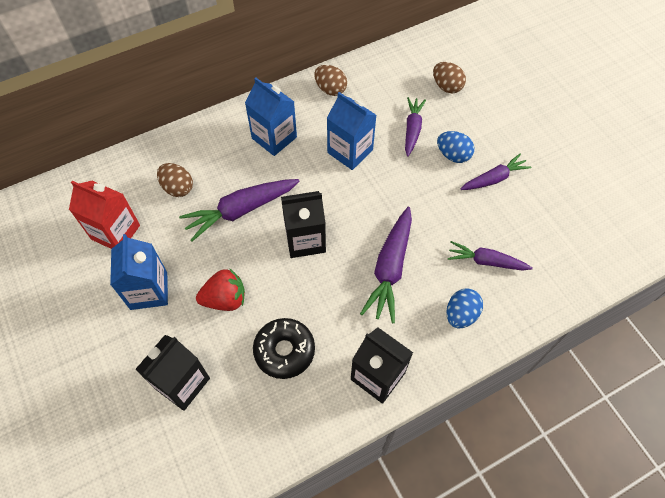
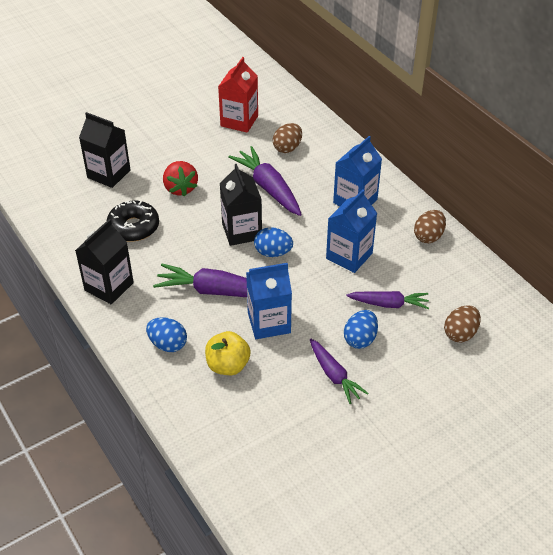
camera: 85 degrees right, 15 degrees down
blue carton [110,234,168,310] -> blue carton moved to [246,263,292,339]
purple carrot [448,241,533,271] -> yellow apple [205,331,251,375]
none -> blue egg [254,227,293,257]

